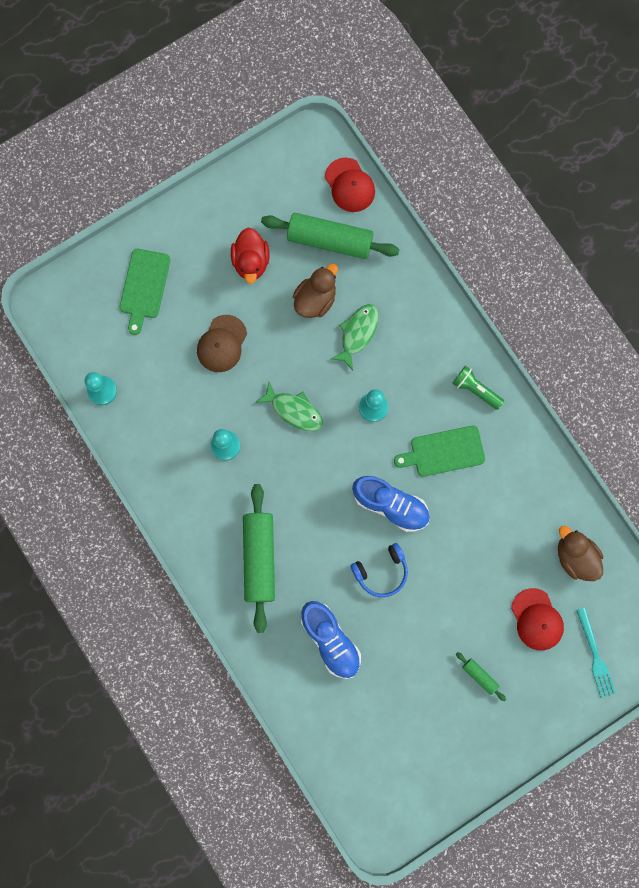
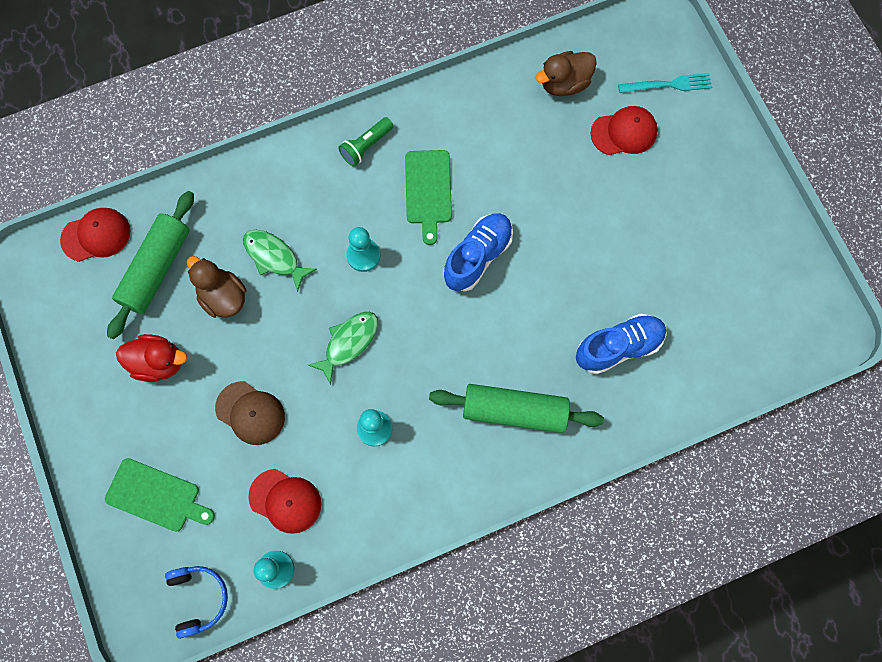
camera: 80 degrees left, 5 degrees down
blue headphones [351,543,408,597] -> blue headphones moved to [165,566,228,639]
green rolling pin [456,652,506,701] -> none
none -> red cap [248,469,321,534]

